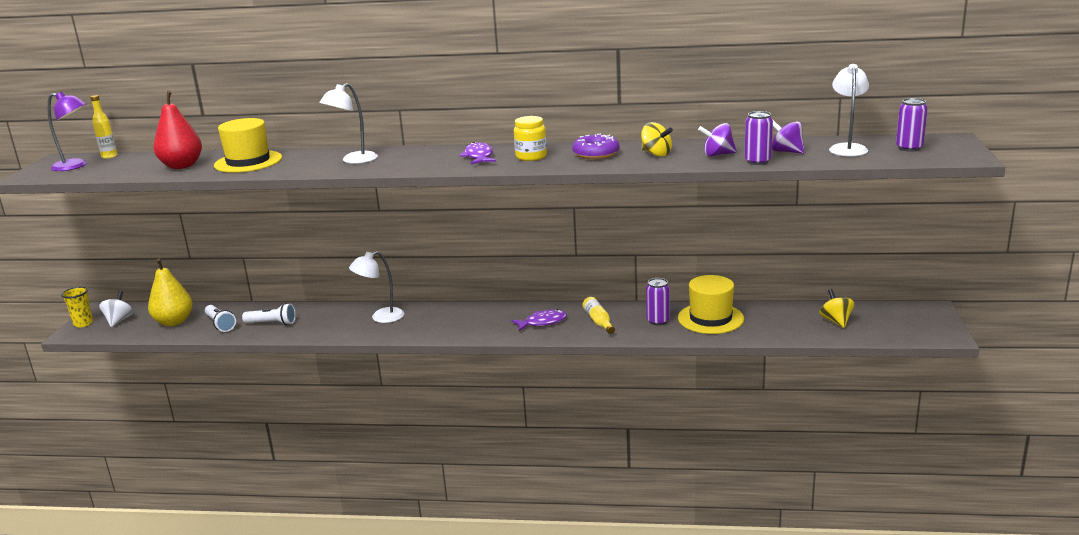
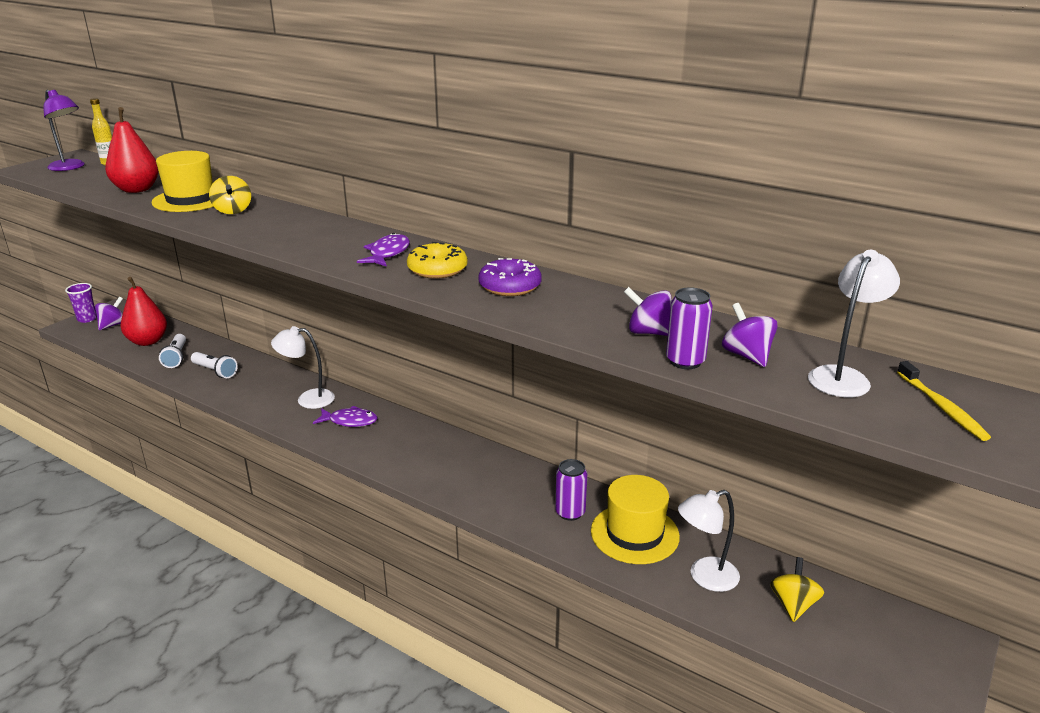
camera: 25 degrees right, 5 degrees up
yellow cup [61,287,93,327] -> purple cup [65,283,97,323]
white spinning top [99,291,133,327] -> purple spinning top [95,297,123,330]
yellow pear [148,258,193,326] -> red pear [121,277,167,346]
white lamp [319,83,378,164] -> white lamp moved to [678,490,740,592]
purple fish [511,309,567,331] -> purple fish moved to [313,406,377,427]
yellow jar [514,116,547,161] -> yellow donut [407,242,468,279]
yellow bottle [583,297,615,334] -> none
yellow spinning top [641,122,673,157] -> yellow spinning top moved to [209,176,251,214]
purple can [896,98,928,152] -> yellow toothbrush [897,361,991,441]

